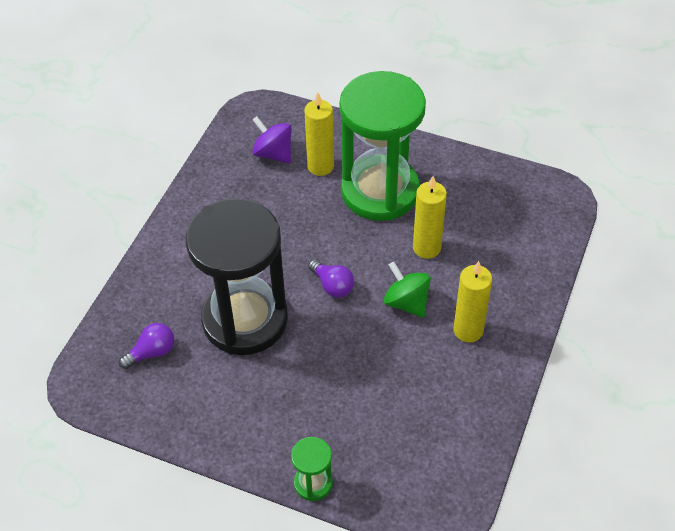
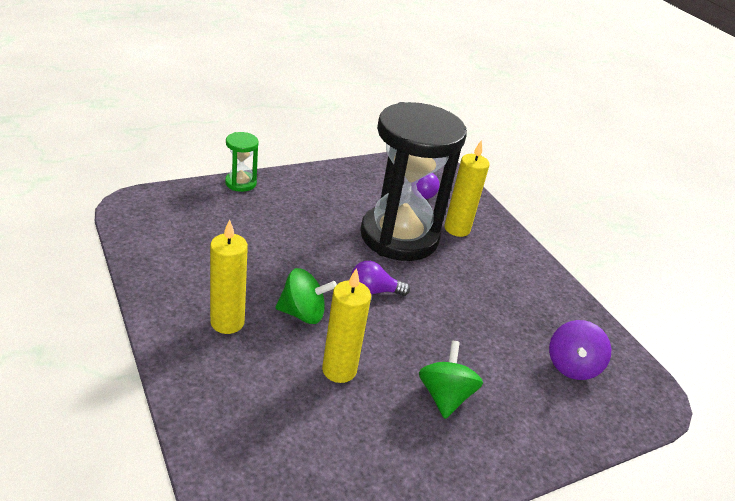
camera: 125 degrees right, 15 degrees down
purple spinning top [252,116,292,164] -> purple spinning top turned 120 degrees clockwise [549,320,611,380]
yellow candle [304,93,334,176] -> yellow candle moved to [444,140,489,237]
green hourglass [339,71,426,221] -> green spinning top [419,341,483,419]

